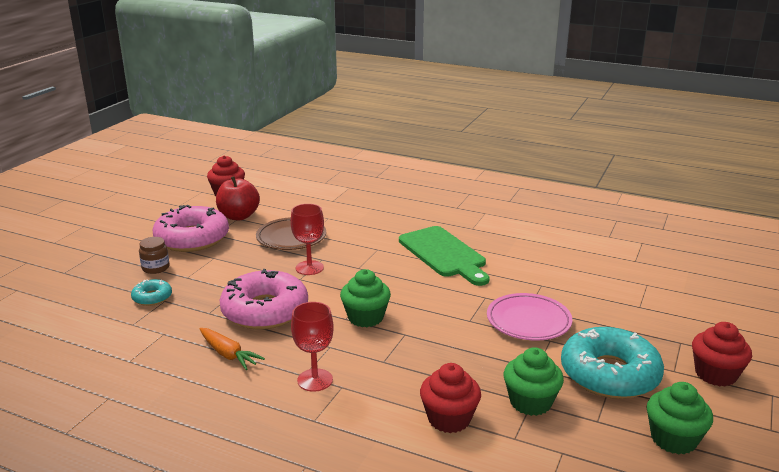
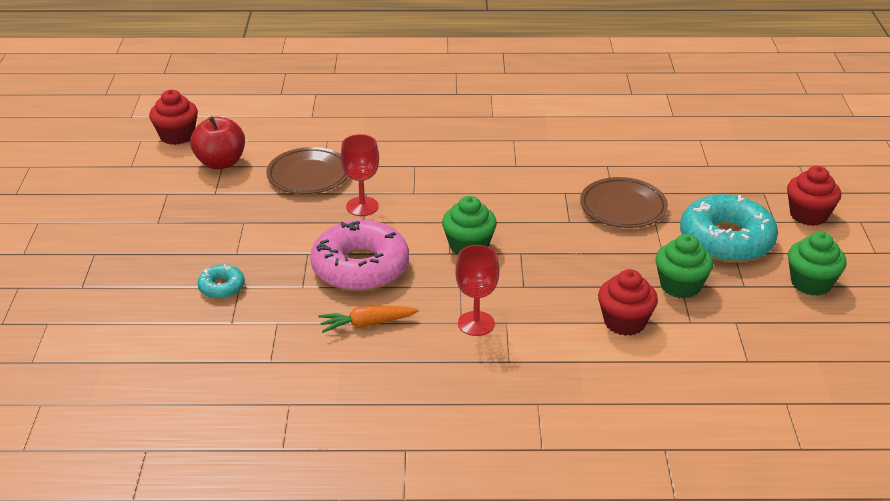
camera: 25 degrees left, 10 degrees up
brown jar [139,237,170,274] -> none
pink donut [153,205,229,252] -> none
orange carrot [200,328,265,370] -> orange carrot turned 150 degrees clockwise [319,306,419,333]
green cutting board [399,226,490,286] -> none
pink plate [487,293,572,340] -> brown plate [580,177,668,228]

